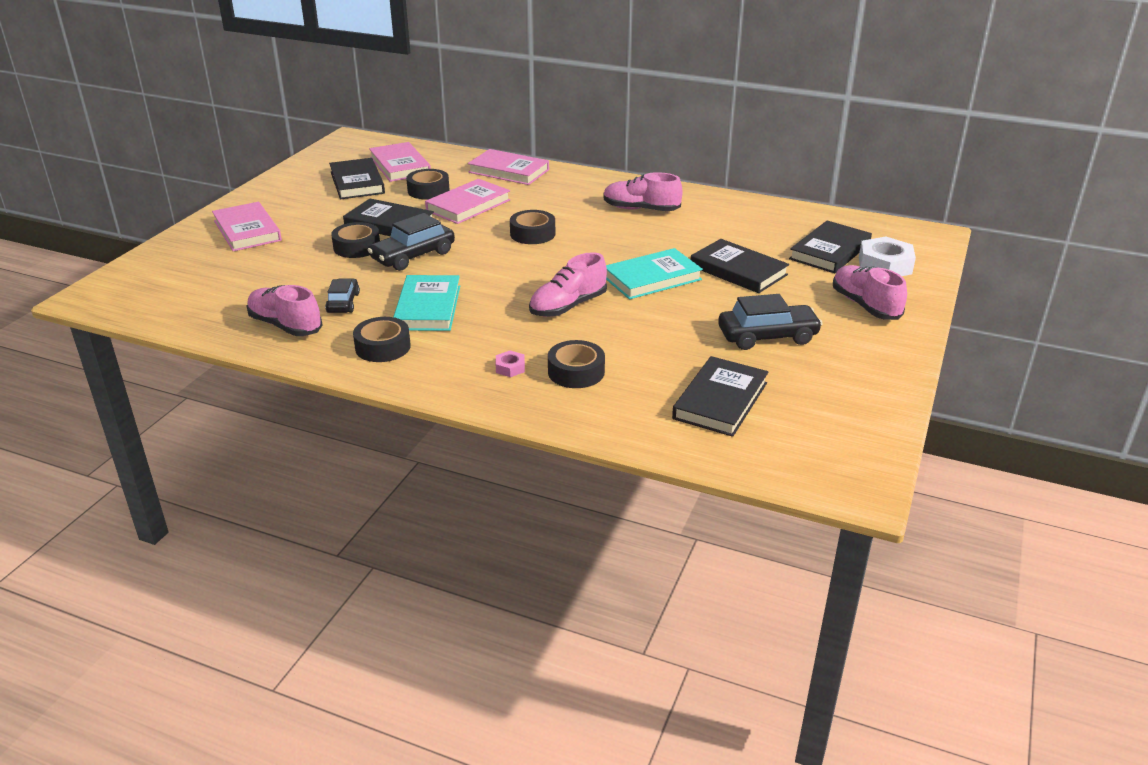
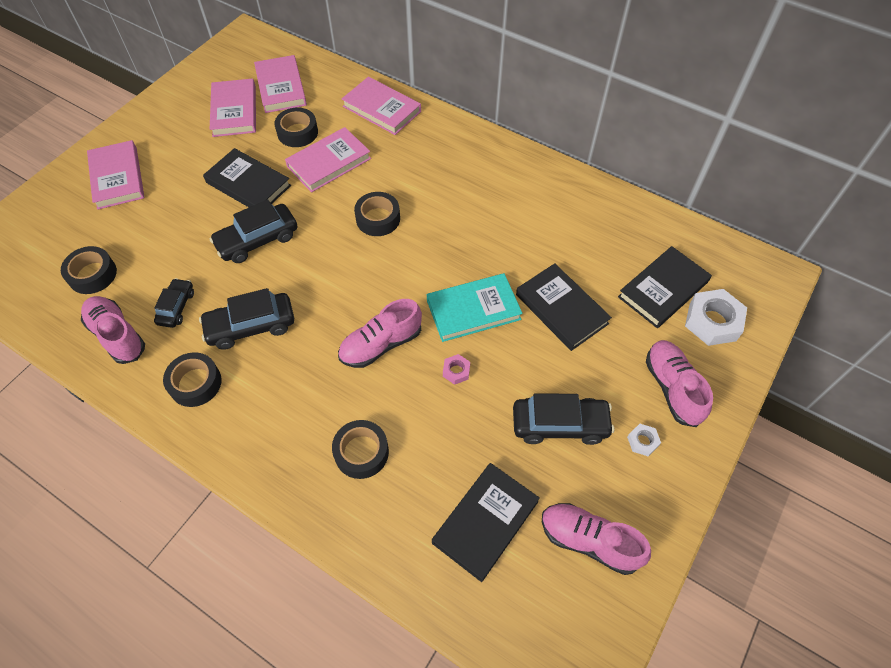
camera: 10 degrees right, 25 degrees up
black book [329,158,385,199] -> pink book [210,78,256,137]
black tape [331,222,380,258] -> black tape moved to [61,246,117,294]
turquoise book [393,275,460,331] -> black car [199,288,294,350]
pink nut [496,350,525,377] -> pink nut moved to [443,354,470,385]
pink shoe [603,172,683,211] -> pink shoe moved to [542,503,651,575]
none -> white nut [627,424,661,456]

